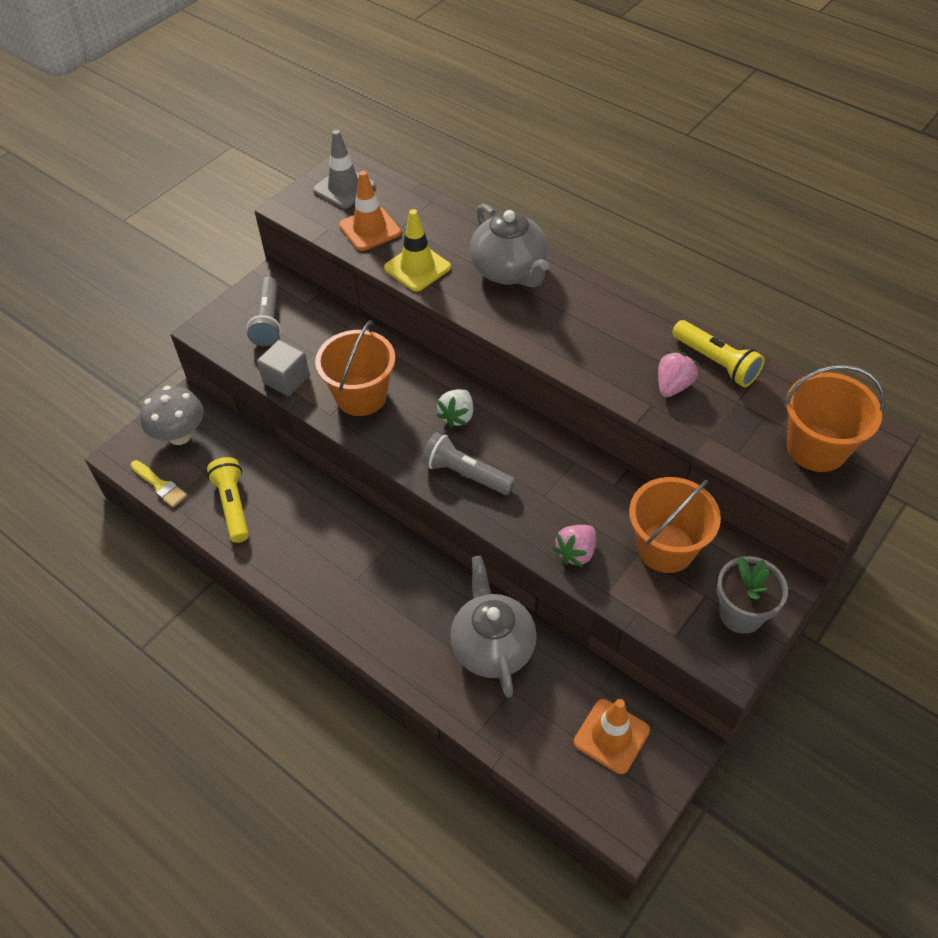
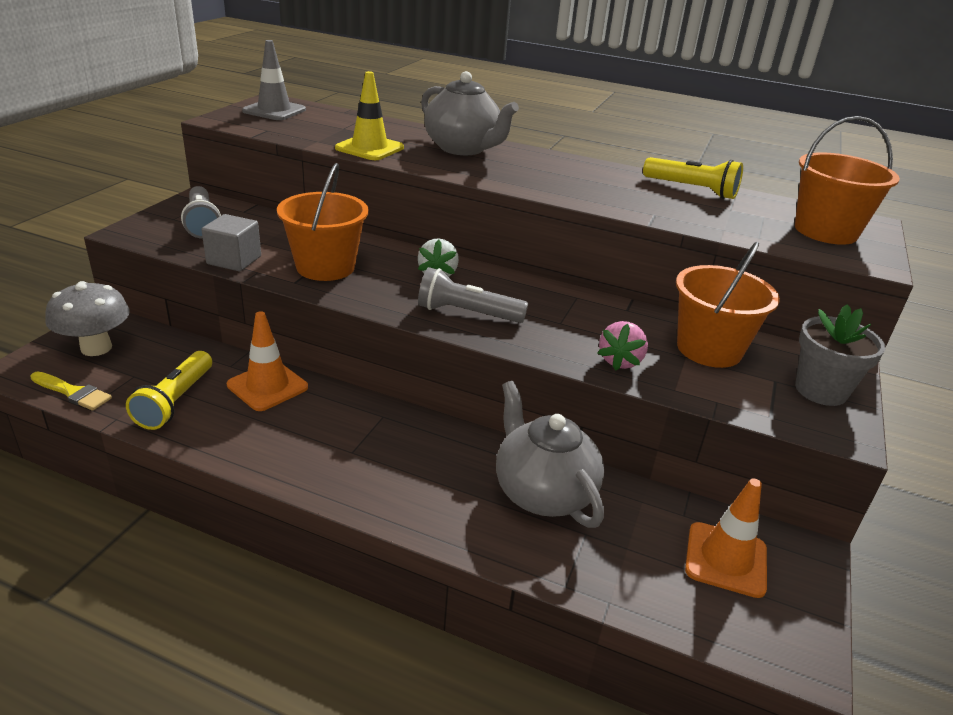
camera: 20 degrees left, 20 degrees down
yellow flashlight [207,457,249,543] -> yellow flashlight turned 135 degrees counterclockwise [126,351,212,430]
orange traffic cone [339,171,401,251] -> orange traffic cone moved to [227,311,308,411]
pink strawberry [658,351,699,397] -> none

